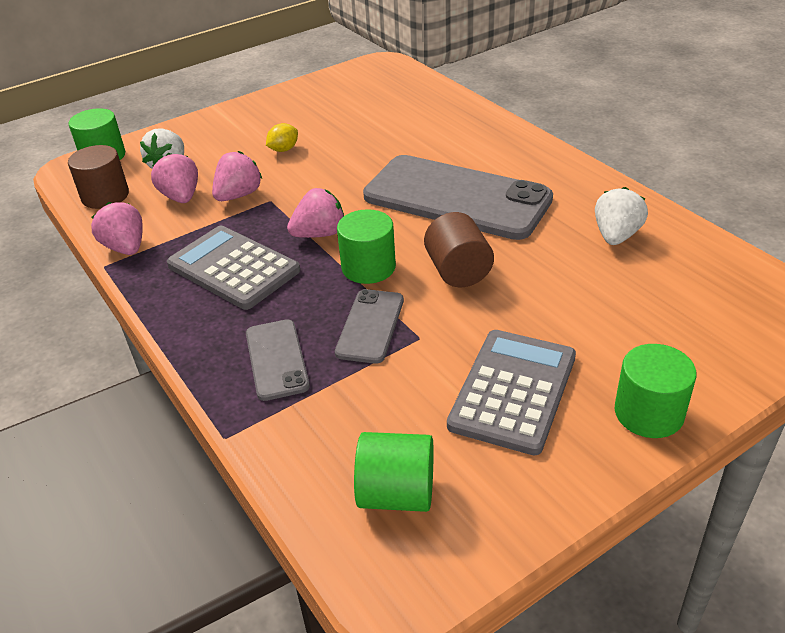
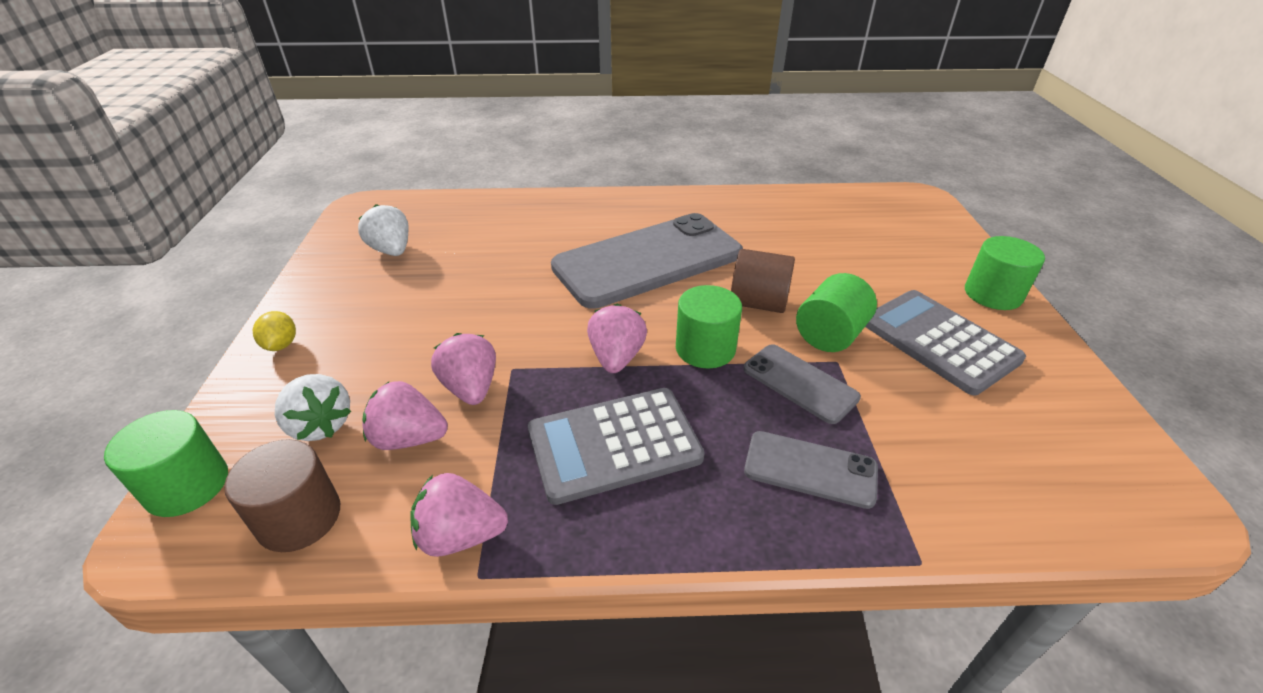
camera: 60 degrees left, 0 degrees up
yellow lemon [266,123,298,152] -> yellow lemon moved to [253,311,296,351]
green cylinder [354,432,434,512] -> green cylinder moved to [796,273,877,352]
white strawberry [595,187,648,245] -> white strawberry moved to [358,204,408,256]

